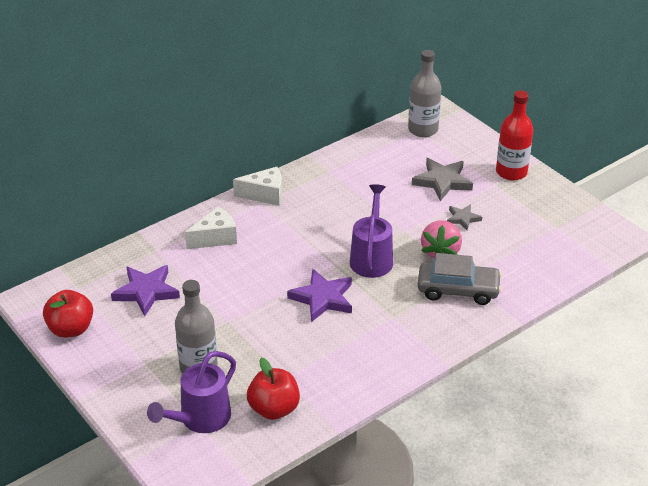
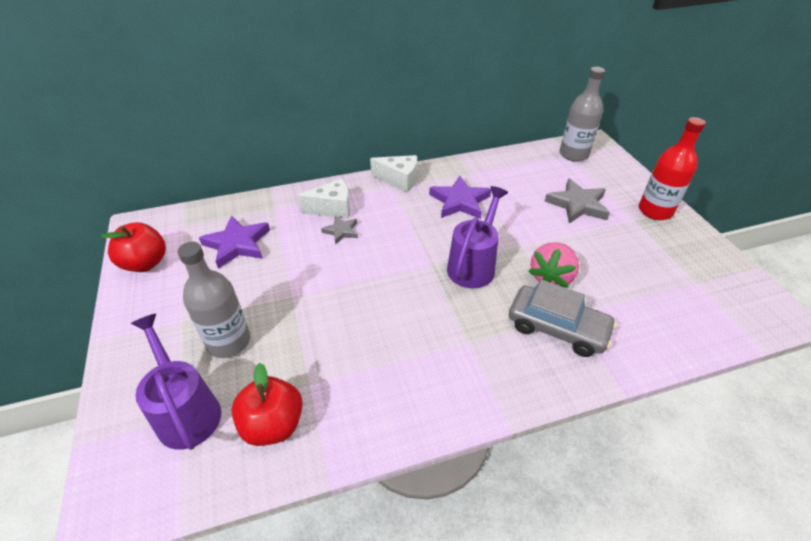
camera: 20 degrees right, 5 degrees up
purple watering can [147,351,236,433] -> purple watering can turned 90 degrees clockwise [131,314,221,450]
purple star [287,269,352,322] -> purple star moved to [429,176,491,219]
grey star [447,204,482,230] -> grey star moved to [321,216,358,245]

